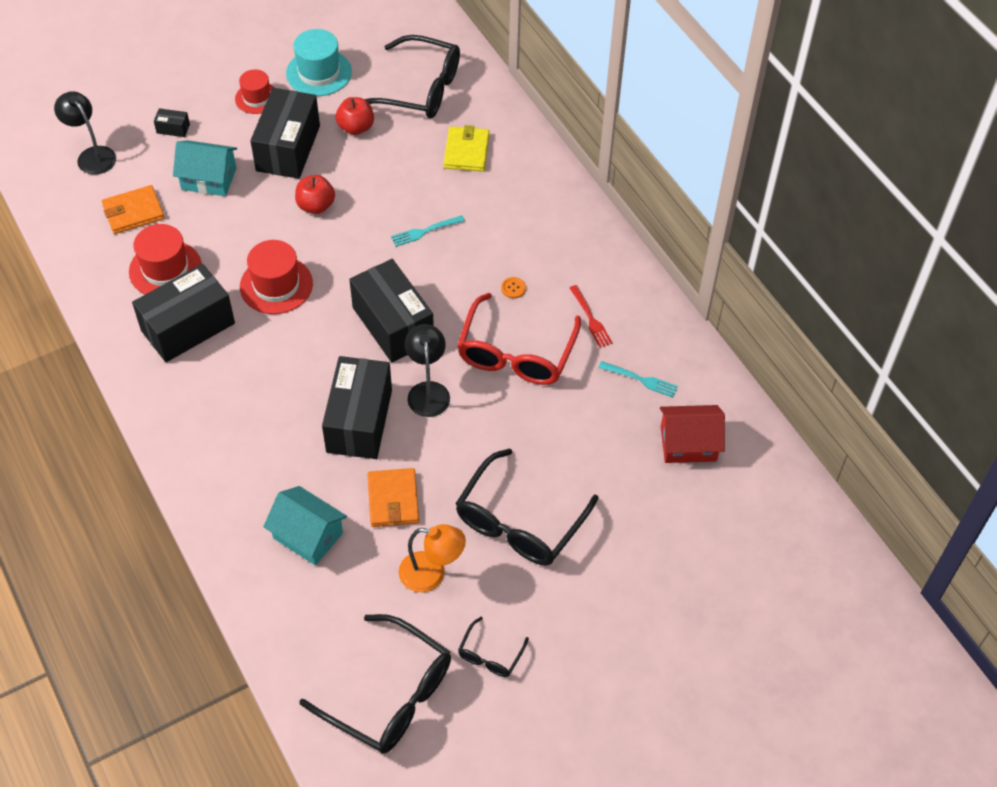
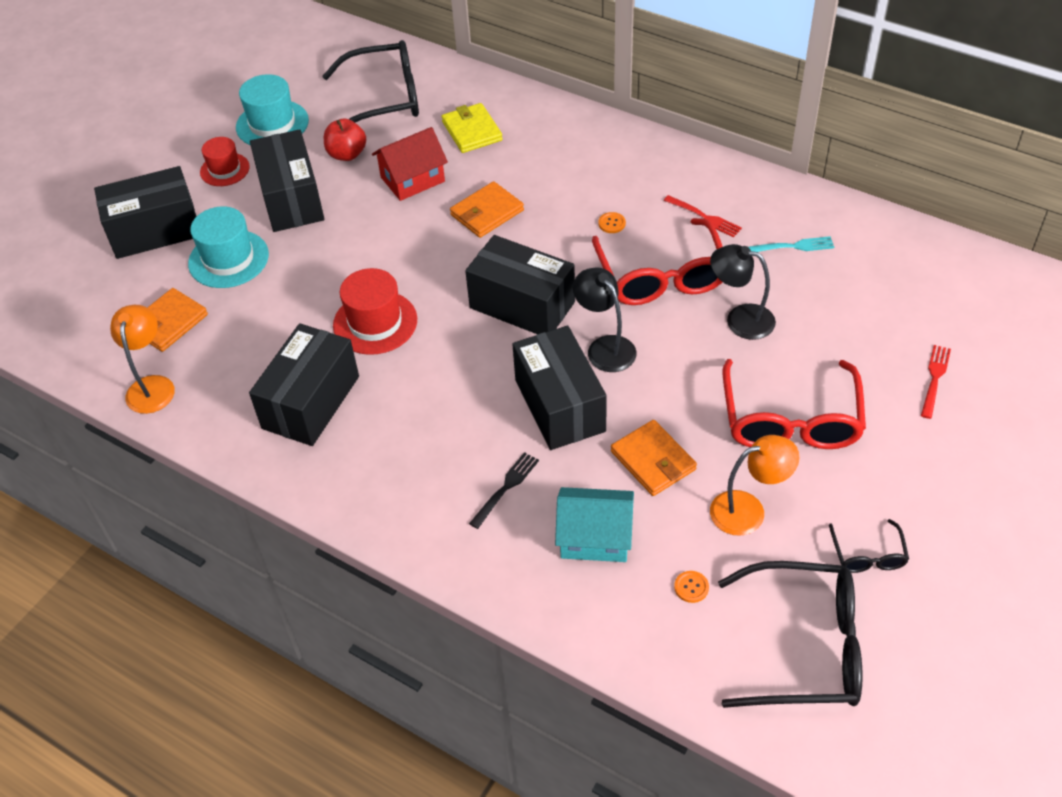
camera: 25 degrees left, 5 degrees down
black lamp [54,91,116,175] -> black lamp moved to [710,244,776,340]
red hat [129,224,202,294] -> none
black box [154,108,190,137] -> black box [94,166,197,259], size x2.49
turquoise house [173,140,237,196] -> turquoise hat [188,206,269,288]
red apple [295,175,335,214] -> none
turquoise fork [391,215,465,247] -> orange wallet [450,181,524,238]
black glasses [455,448,599,565] -> red glasses [723,359,866,449]
red house [660,405,725,463] -> red house moved to [372,127,448,201]
none -> orange lamp [110,305,175,414]
none -> black fork [469,452,539,529]
none -> orange button [674,571,709,603]
none -> red fork [921,345,951,419]

